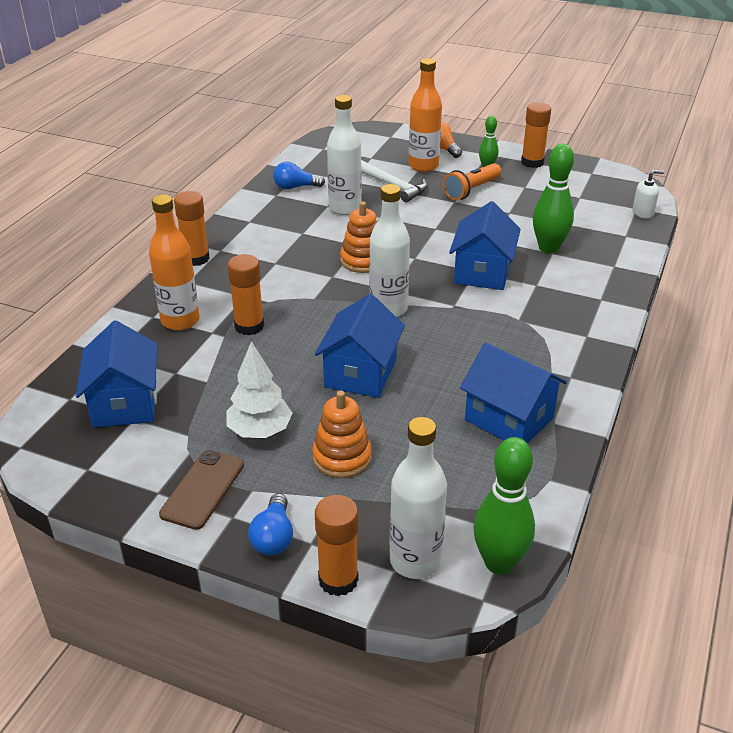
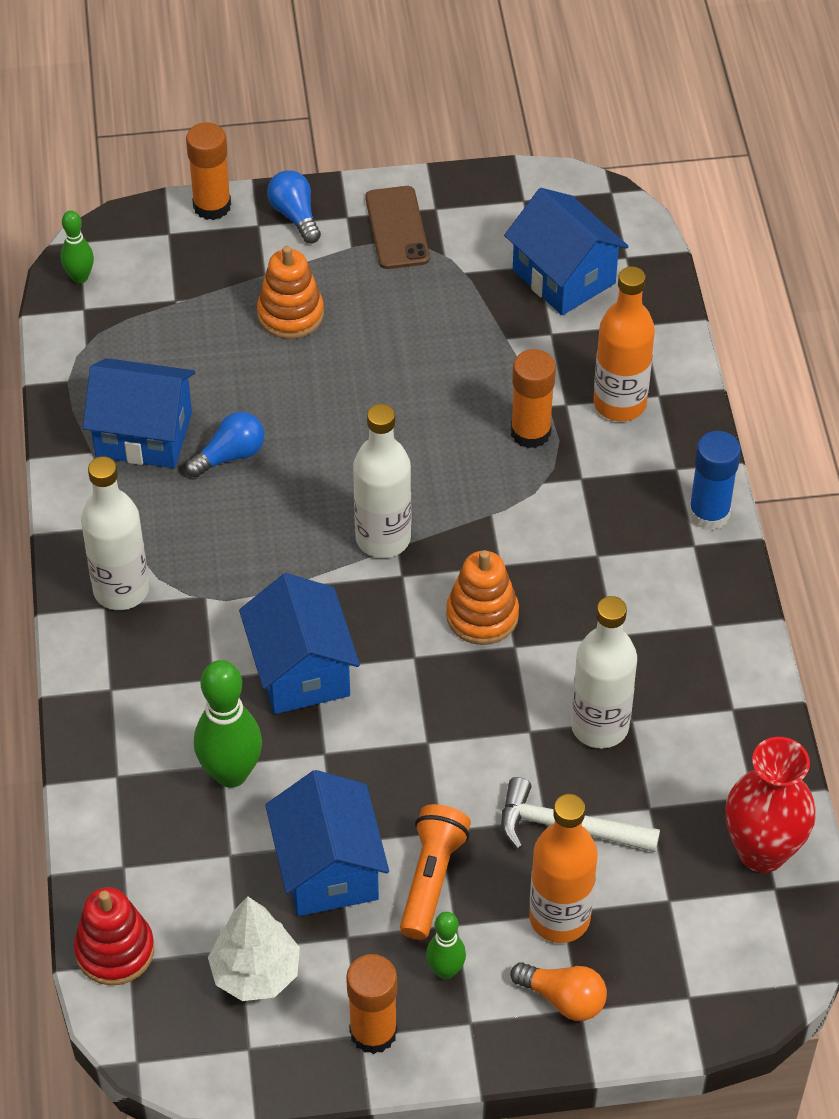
camera: 150 degrees right, 15 degrees up
orange glue stick [174,191,210,266] -> blue glue stick [689,431,741,530]
white tree [226,341,292,438] -> white tree moved to [208,896,300,1001]
blue light bulb [273,161,325,189] -> blue light bulb moved to [185,412,265,478]
blue house [315,294,405,398] -> blue house moved to [265,770,389,916]
white bottle [389,417,447,579] -> white bottle moved to [81,456,149,610]
green bowling pin [473,437,535,575] -> green bowling pin [61,210,94,283], size x0.56
white soap dispenser [632,170,664,219] -> red stacking toy [74,887,154,985]
none -> red vase [726,737,816,873]

